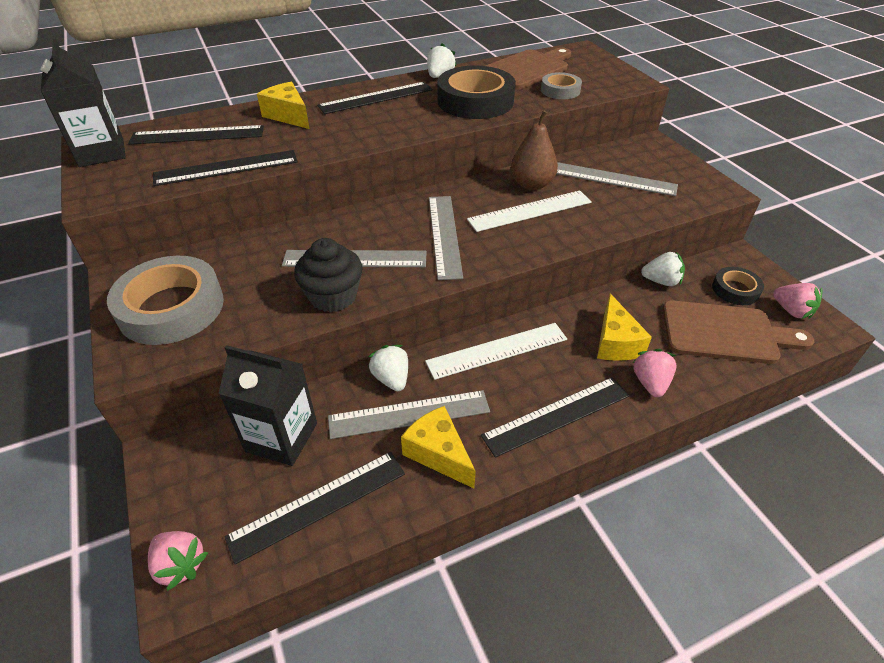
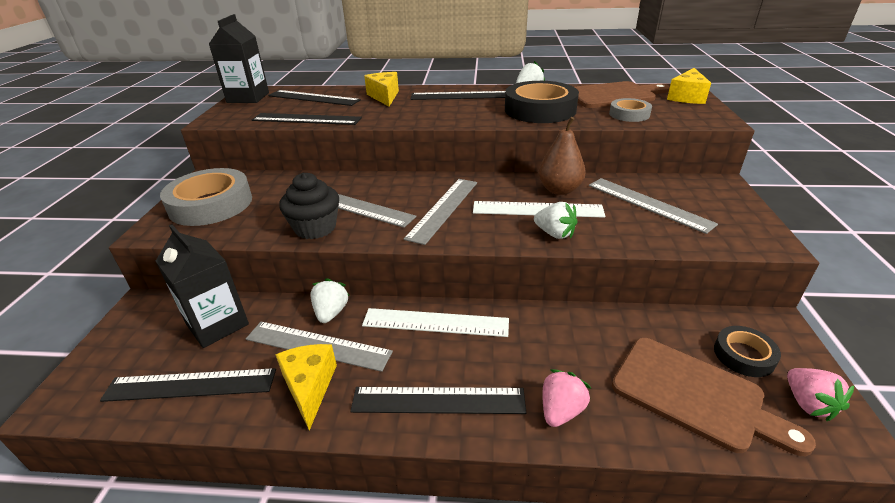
camera: 30 degrees right, 10 degrees down
pink strawberry [148,531,208,591] -> none
yellow cheese [597,294,652,361] -> yellow cheese moved to [667,68,711,104]
white strawberry [641,252,685,286] -> white strawberry moved to [534,202,577,239]

